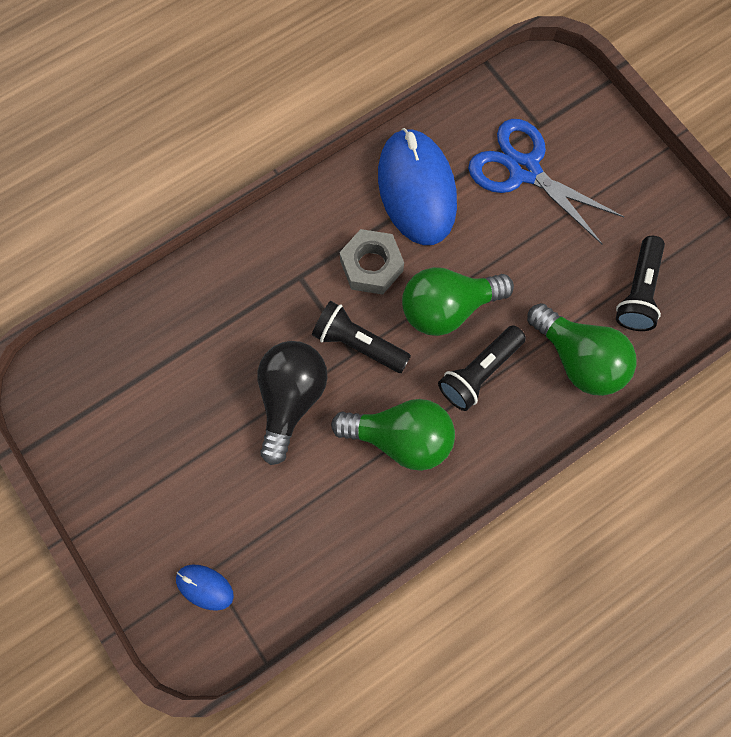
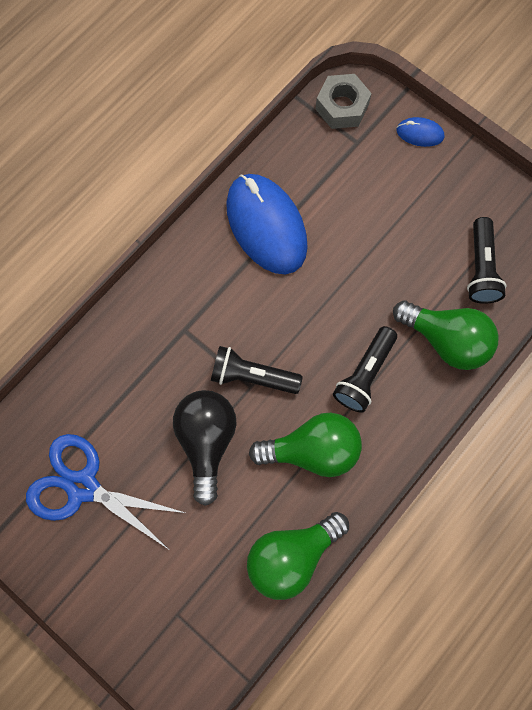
camera: 15 degrees left, 0 degrees up
blue mouse [176,565,234,611] -> blue mouse moved to [396,117,444,147]
grey nut [340,229,404,295] -> grey nut moved to [315,74,372,129]
green light bulb [402,267,514,336] -> green light bulb moved to [247,512,349,600]
blue scissors [468,119,624,244] -> blue scissors moved to [26,434,185,549]

